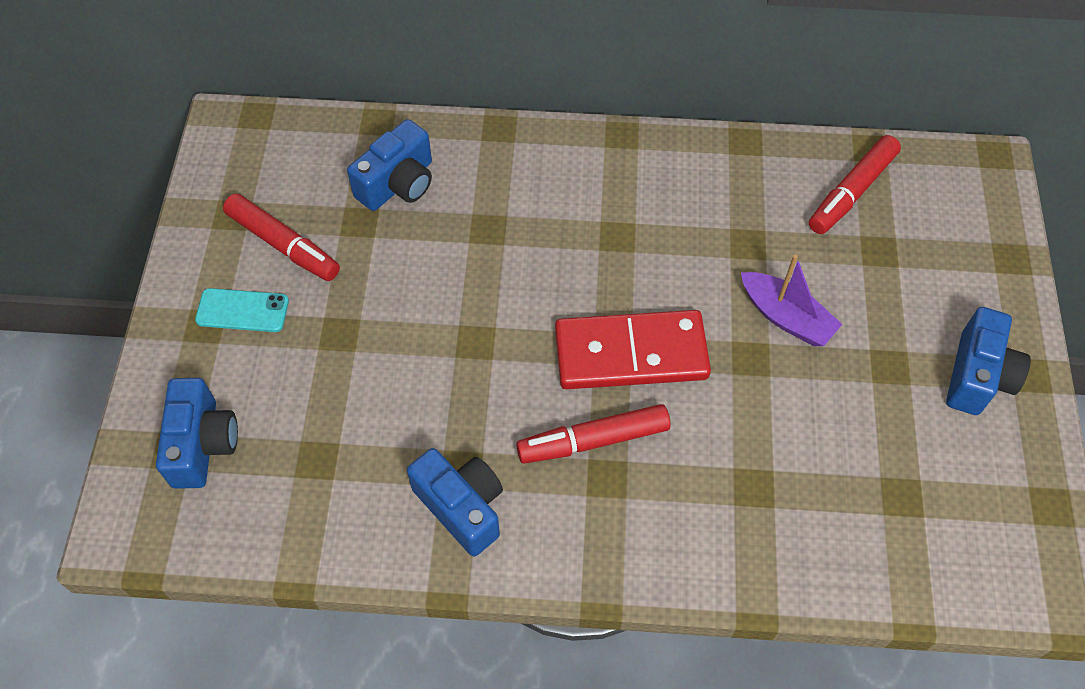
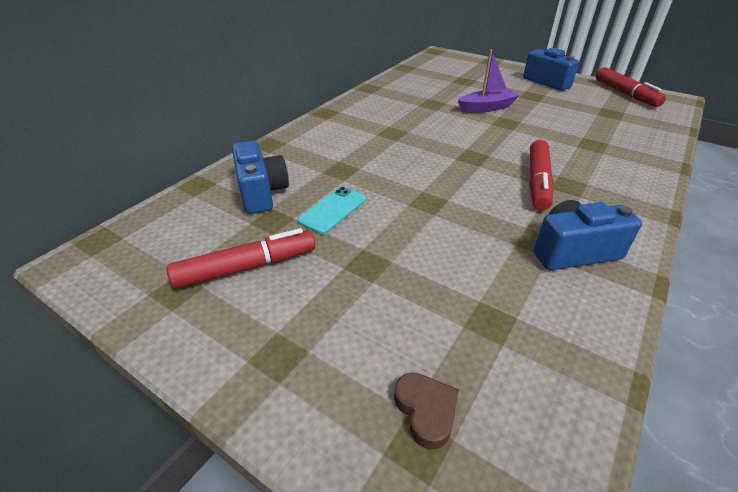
camera: 60 degrees left, 20 degrees down
blue camera [156,378,238,489] -> brown heart [394,372,459,449]
turquoise phone [195,288,289,332] -> turquoise phone moved to [298,187,366,234]
red domino [555,310,711,389] -> none
red marker [809,135,901,234] -> red marker moved to [596,67,666,107]

